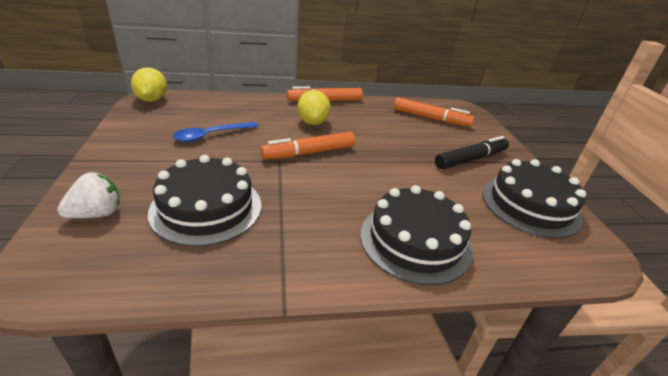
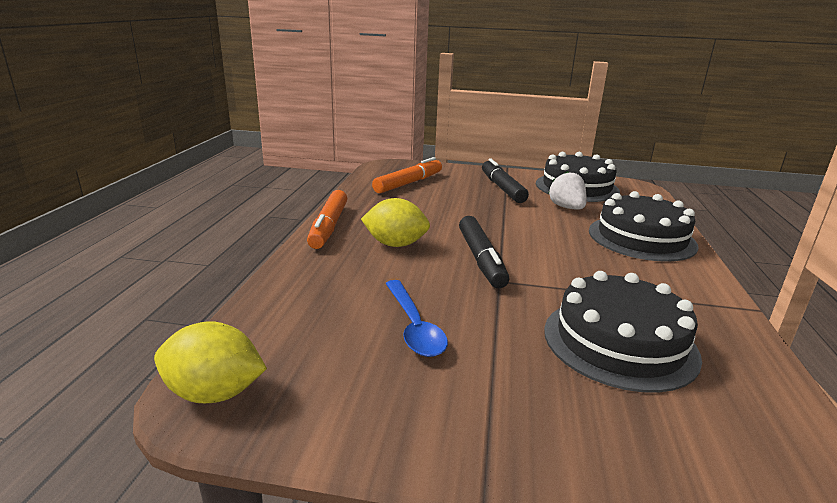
camera: 70 degrees left, 10 degrees down
white strawberry [57,172,120,219] -> white strawberry moved to [549,171,587,210]
orange marker [260,132,355,159] -> black marker [459,216,509,289]

